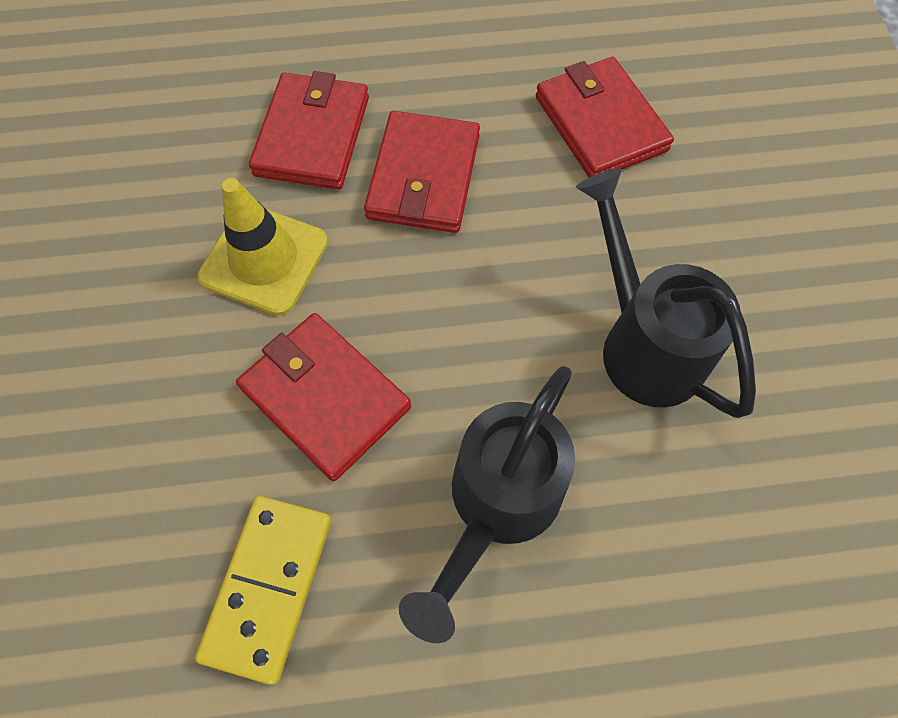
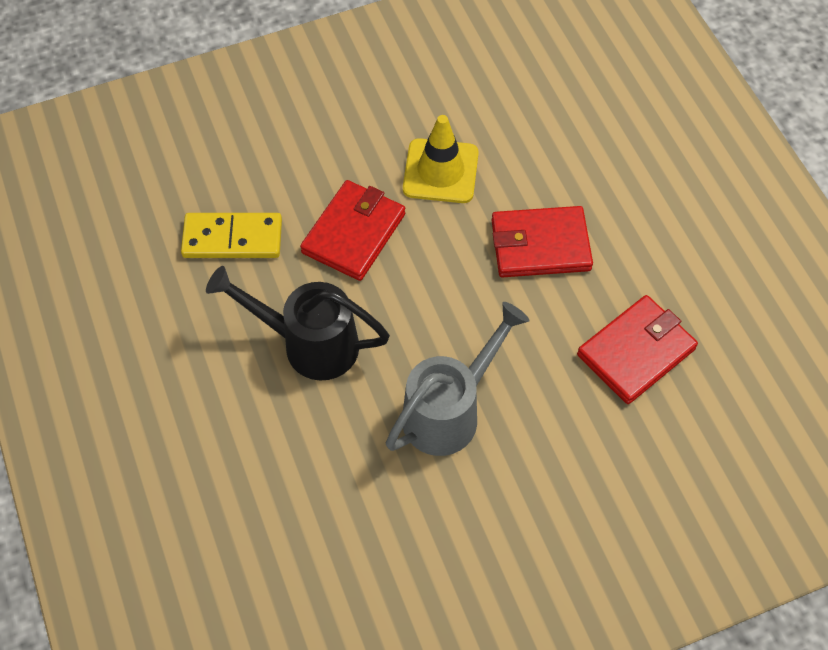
camera: 75 degrees right, 5 degrees down
red wallet [249,71,369,189] -> none
black watering can [576,169,756,418] -> grey watering can [386,302,530,456]

